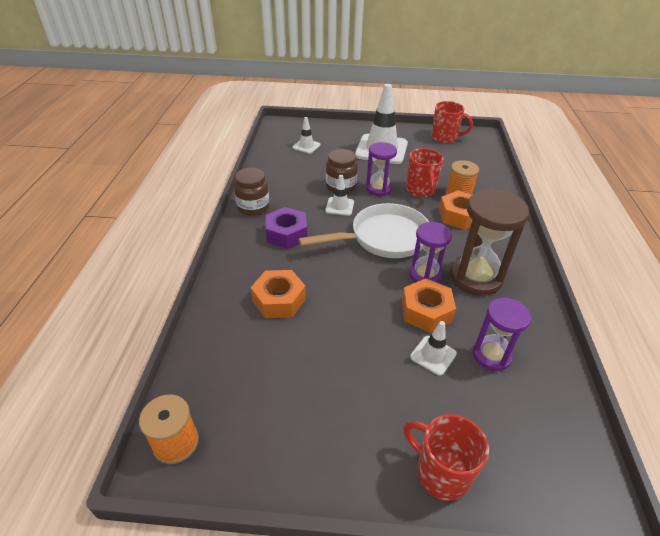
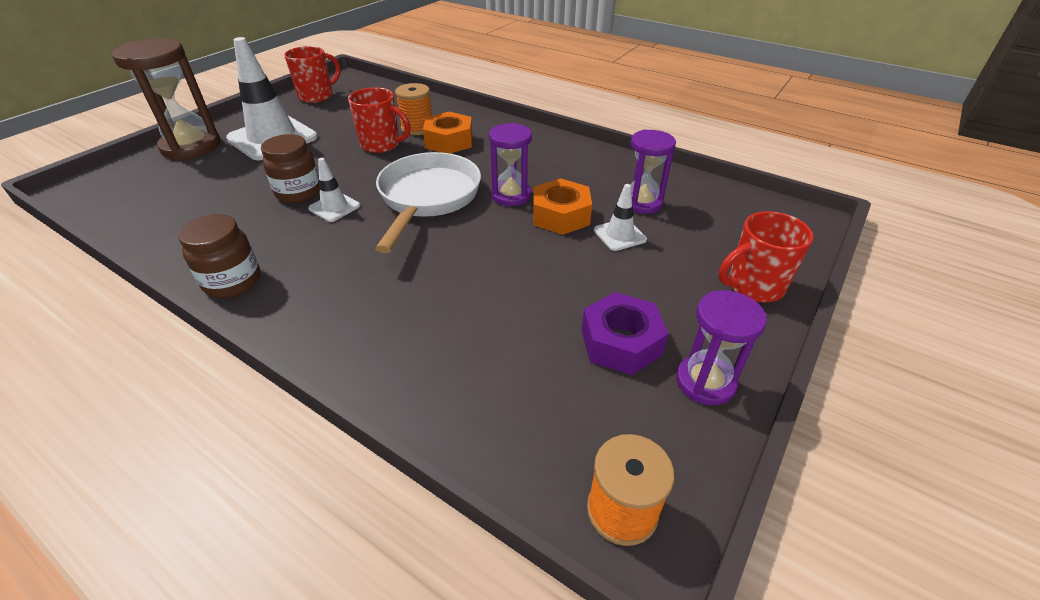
camera: 60 degrees left, 0 degrees up
orange nut [251,270,306,318] -> none
purple nut [266,207,307,249] -> purple nut moved to [582,292,668,375]
white traffic cone [292,117,321,154] -> none
purple hourglass [366,142,397,196] -> purple hourglass moved to [676,290,767,405]
brown hourglass [450,189,529,296] -> brown hourglass moved to [112,38,221,160]

